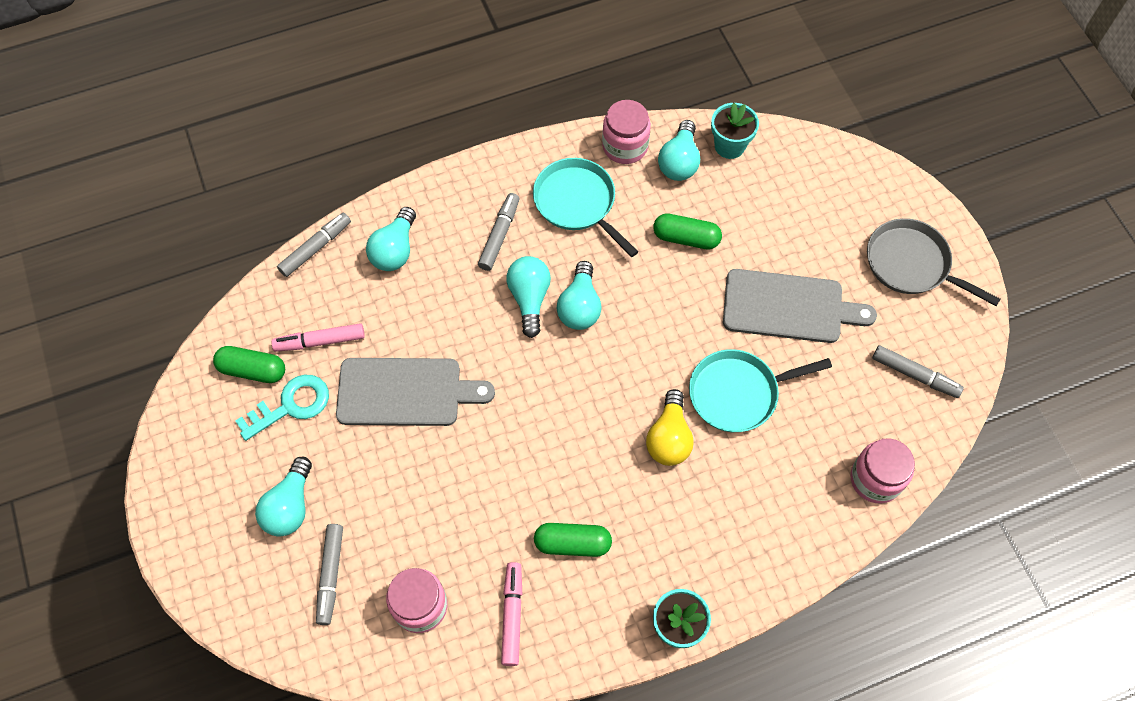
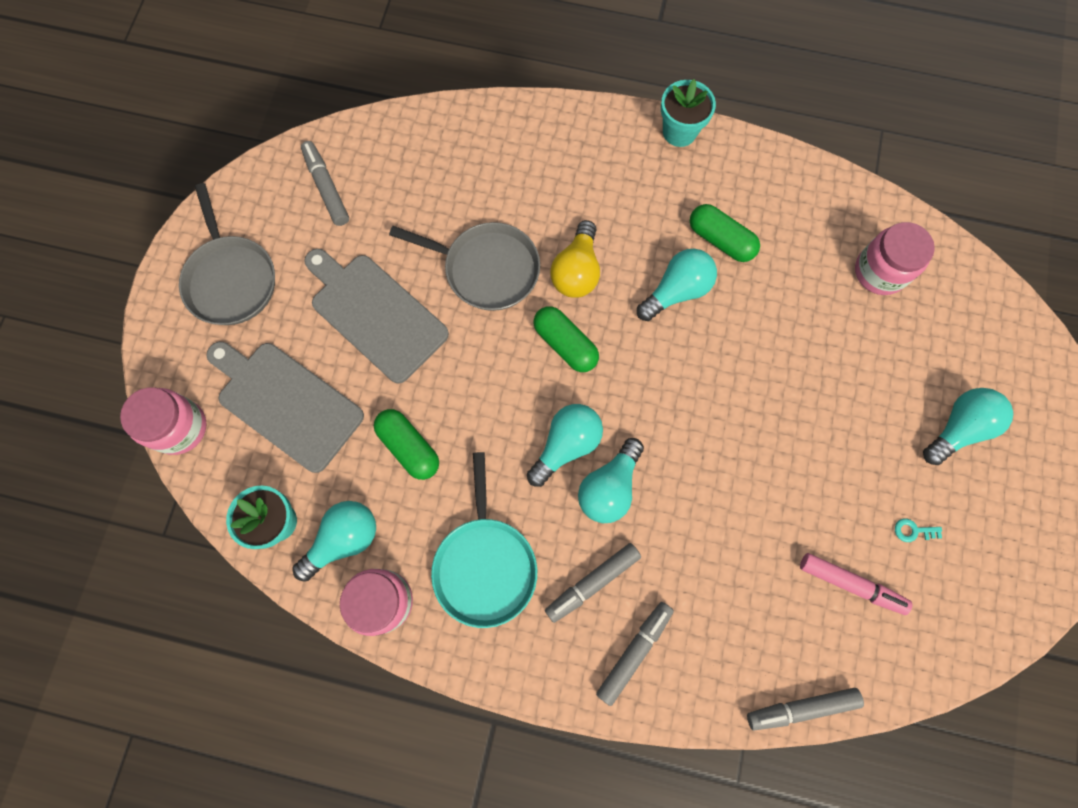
camera: 145 degrees left, 10 degrees up
green capsule [213,346,285,383] -> green capsule moved to [533,306,599,372]
turquoise key [235,375,329,441] -> turquoise key [895,518,942,542], size x0.42
grey marker [316,524,343,625] -> grey marker moved to [596,602,674,706]
grey cutting board [336,358,495,426] -> grey cutting board moved to [206,342,364,473]
turquoise light bulb [366,207,416,271] -> turquoise light bulb moved to [637,249,717,321]
pink marker [501,562,522,666] -> none
yellow light bulb [646,389,694,466] -> yellow light bulb turned 150 degrees clockwise [550,220,600,298]
turquoise pan [689,349,832,432] -> grey pan [389,222,540,311]
pink jar [850,438,915,503] -> pink jar moved to [120,387,207,455]

